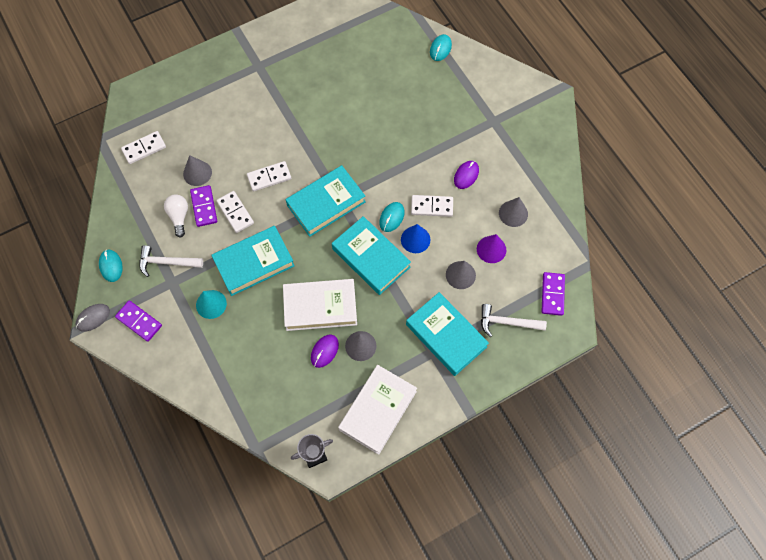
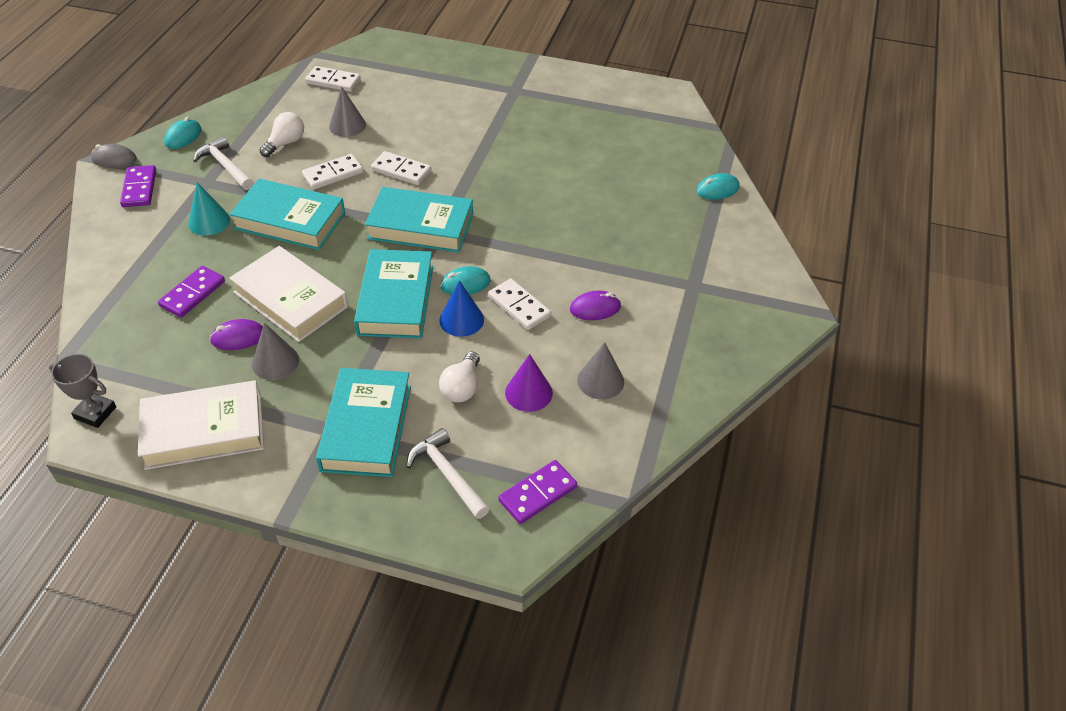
camera: 45 degrees right, 20 degrees down
purple domino [190,185,217,227] -> purple domino moved to [158,266,225,318]
white domino [216,191,254,233] -> white domino turned 45 degrees clockwise [302,154,363,190]
grey cone [446,261,476,289] -> white light bulb [439,352,480,402]

